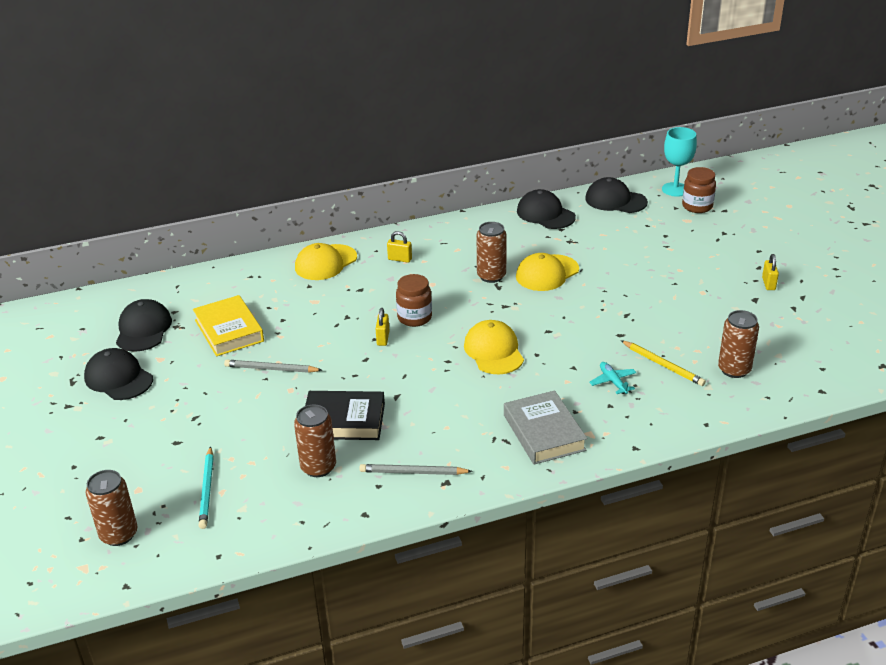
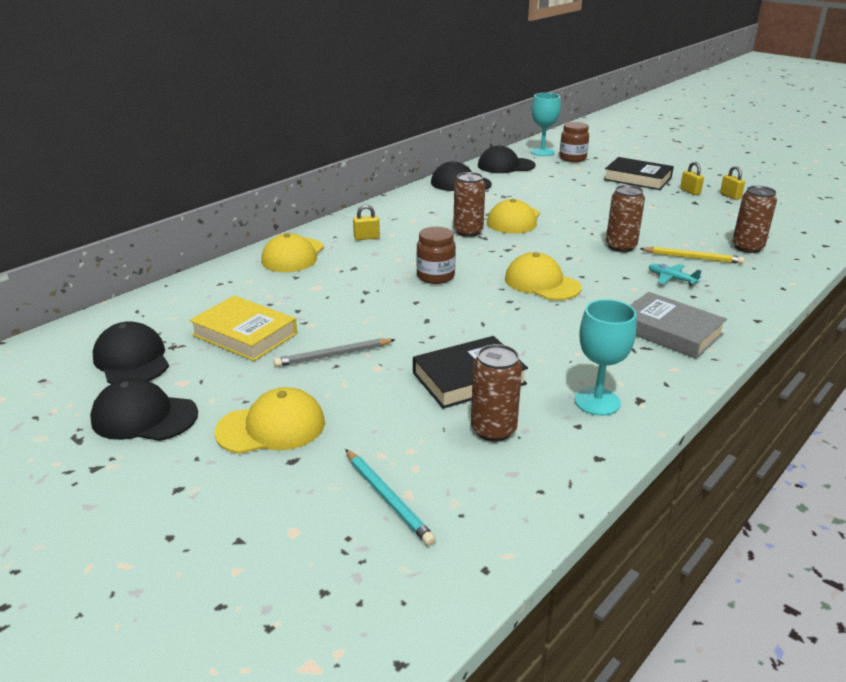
camera: 30 degrees left, 5 degrees down
brown can [85,470,137,546] -> brown can moved to [606,185,645,252]
grey pencil [359,464,473,475] -> turquoise goblet [574,299,636,416]
yellow padlock [376,308,389,346] -> yellow padlock moved to [720,166,745,200]
none -> yellow cap [214,387,325,454]
none -> black book [604,157,674,190]

